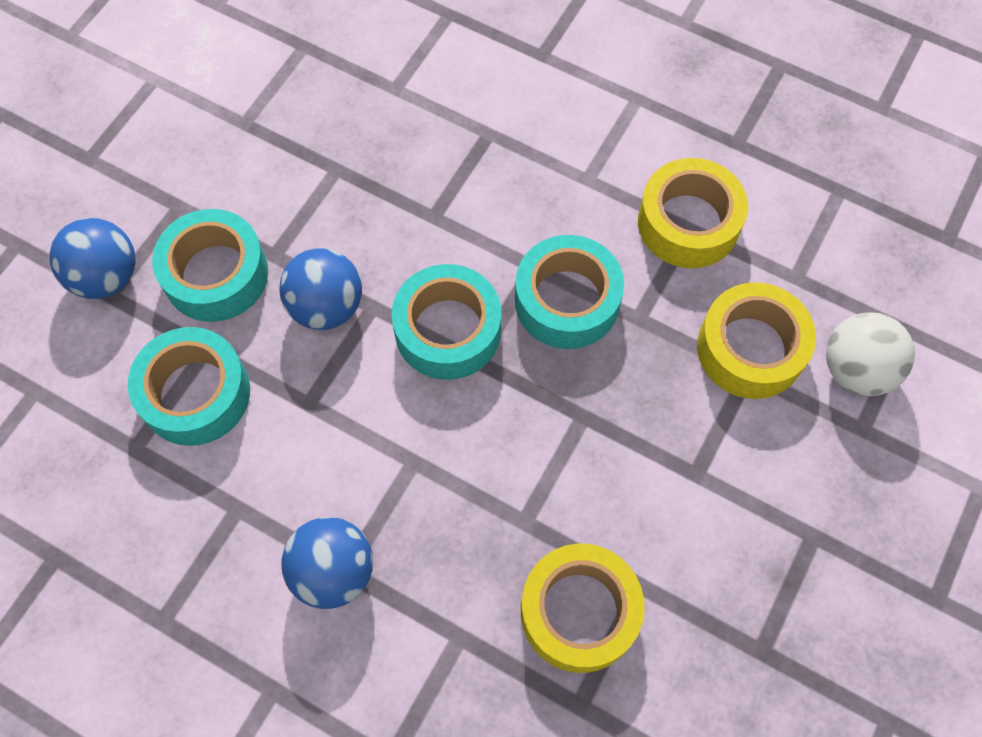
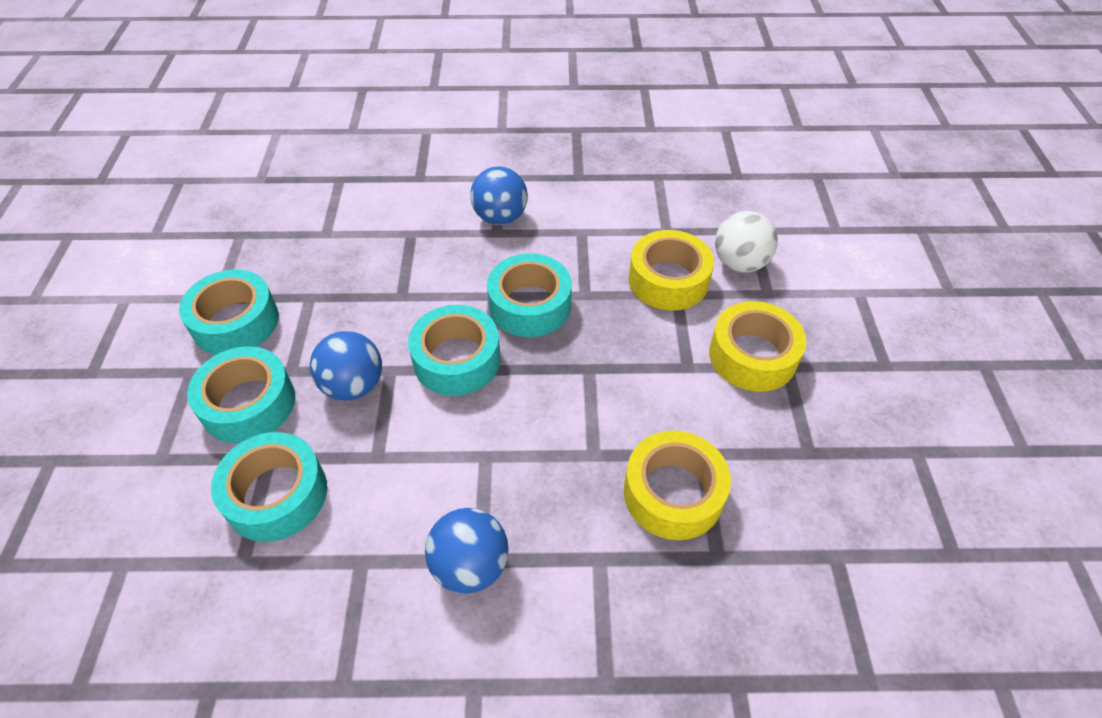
camera: 30 degrees left, 15 degrees down
blue ball [49,218,136,299] -> blue ball moved to [470,166,528,225]
yellow tape [638,158,748,268] -> yellow tape moved to [709,301,806,392]
none -> turquoise tape [179,270,279,355]

